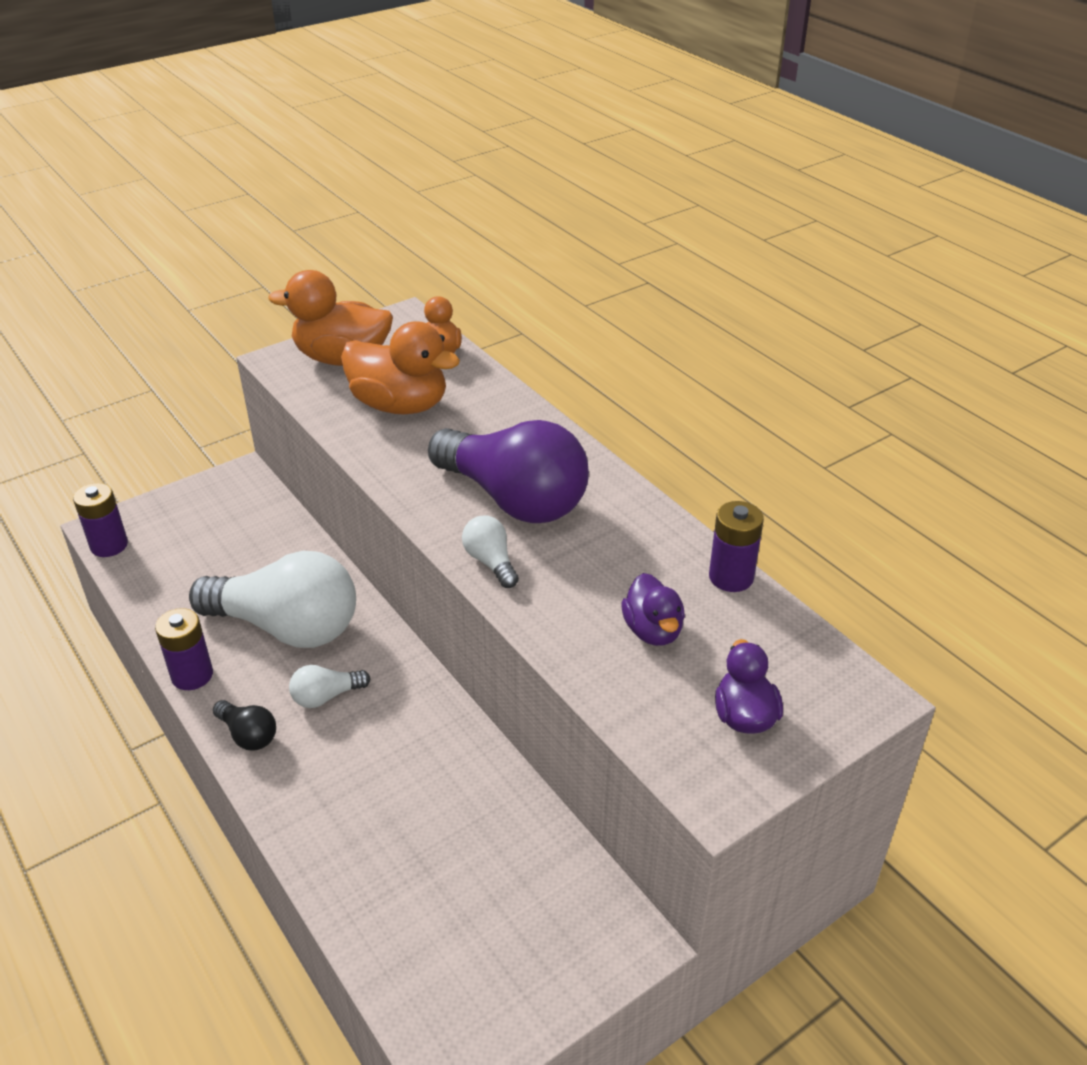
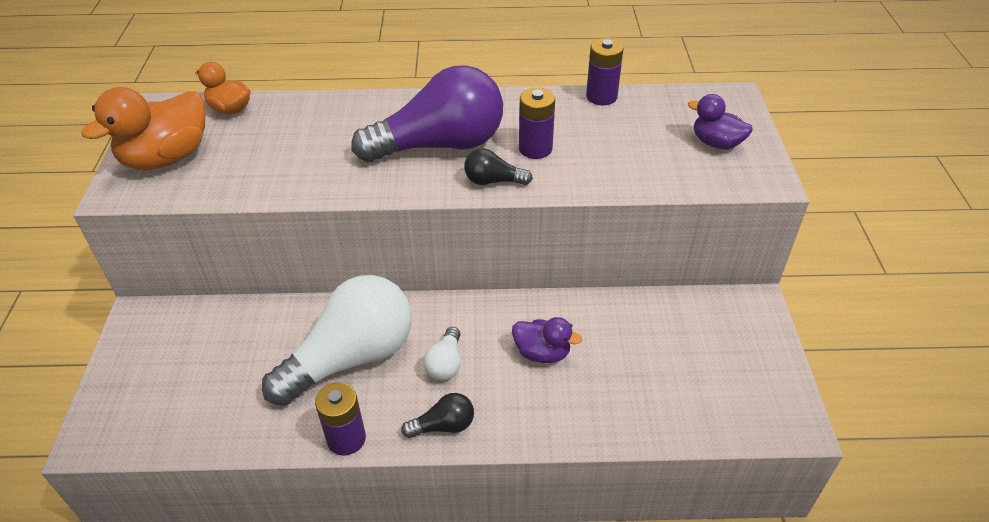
camera: 55 degrees left, 5 degrees up
purple battery [73,483,128,557] -> purple battery moved to [519,88,555,159]
orange duck [341,321,460,414] -> none
white light bulb [462,515,519,588] -> black light bulb [464,148,533,185]
purple duck [621,573,685,646] -> purple duck moved to [512,317,582,363]

